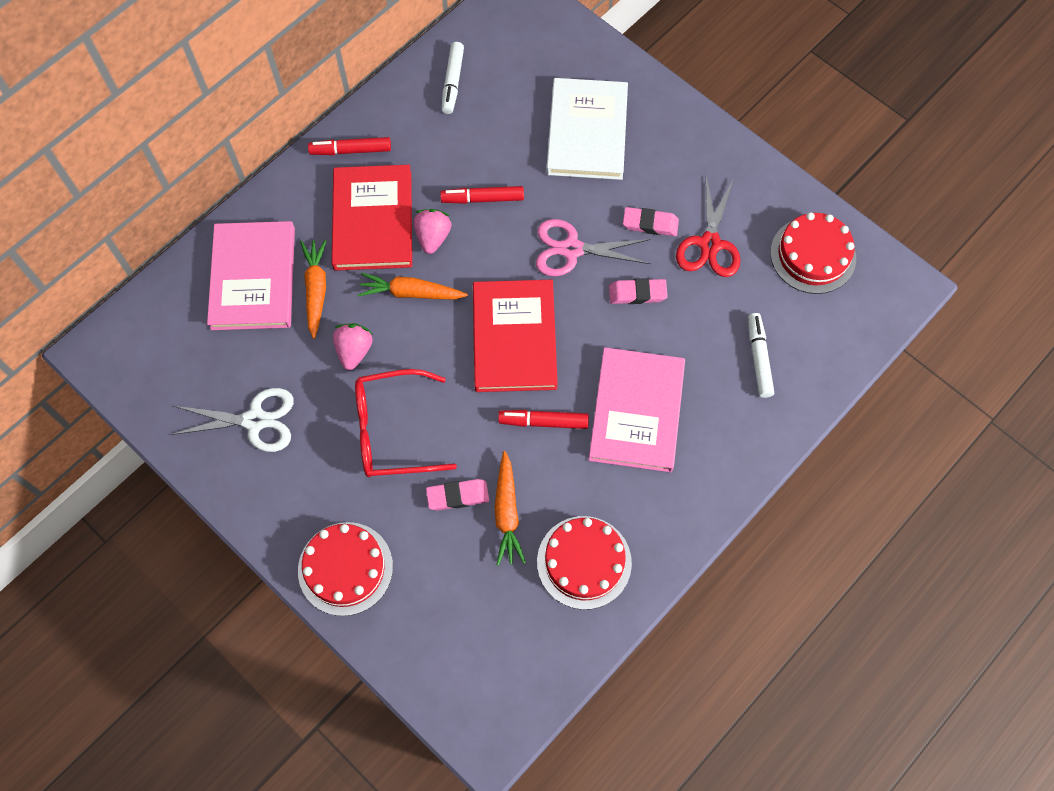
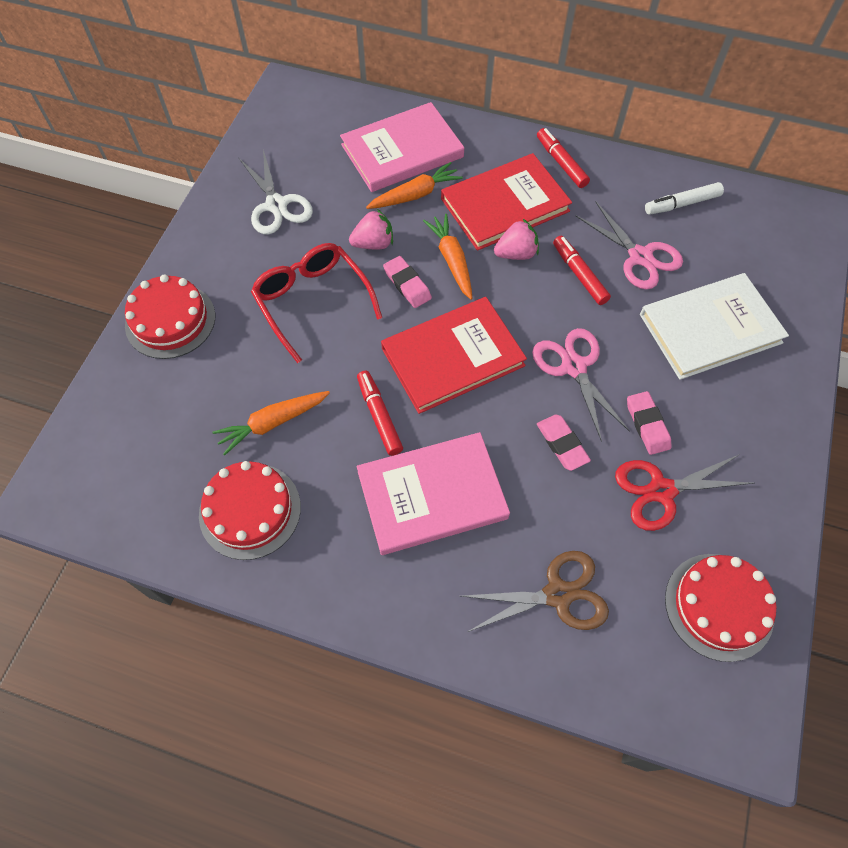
camera: 65 degrees right, 5 degrees down
pink eraser [426,479,489,511] -> pink eraser moved to [383,256,432,308]
white marker [748,313,774,398] -> brown scissors [461,551,609,632]
none -> pink scissors [576,201,683,290]

